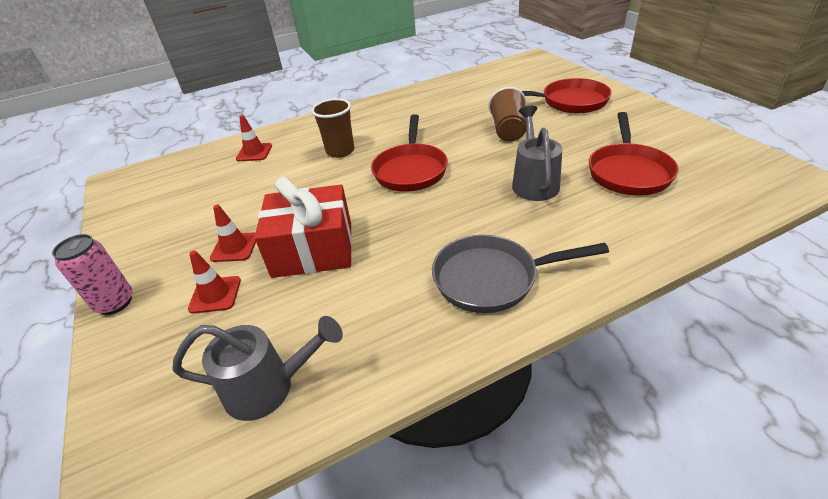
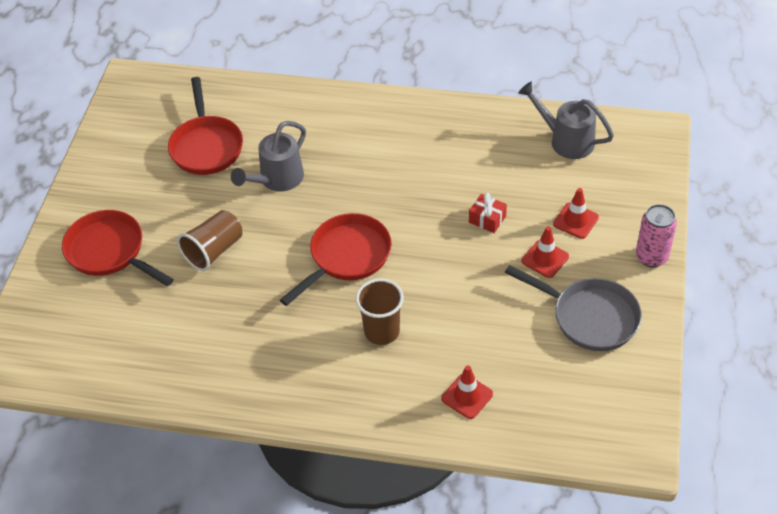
camera: 145 degrees left, 10 degrees up
red gift [255,177,352,278] -> red gift [469,193,507,233], size x0.43
grey pan [432,235,609,313] -> grey pan moved to [505,265,642,351]
red pan [589,112,679,195] -> red pan turned 120 degrees clockwise [168,77,243,175]

